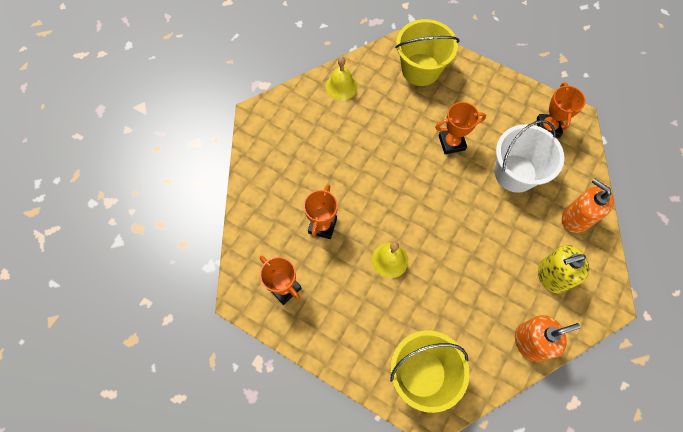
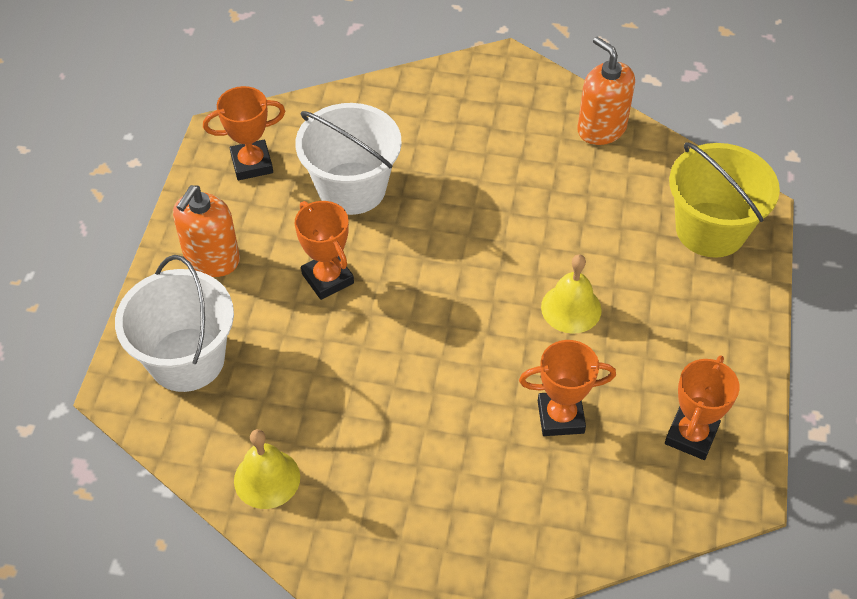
camera: 110 degrees left, 15 degrees down
yellow bucket [395,19,460,86] -> white bucket [115,255,234,392]
yellow soap dispenser [538,245,589,294] -> none
orange soap dispenser [562,179,614,233] -> orange soap dispenser moved to [173,185,240,277]

